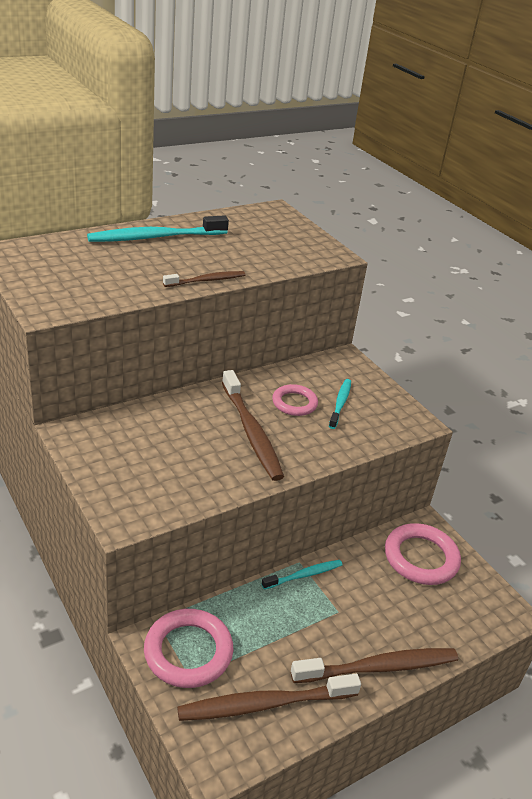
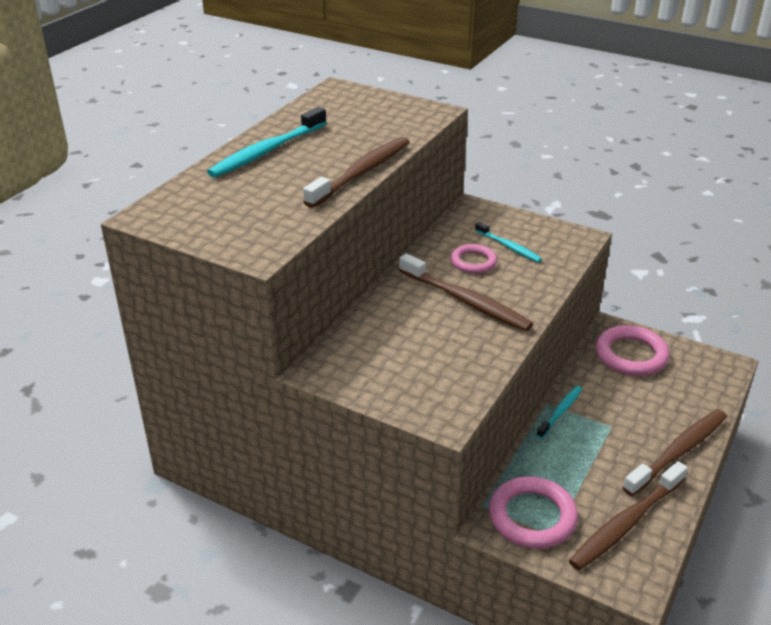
camera: 25 degrees left, 0 degrees up
brown toothbrush [163,271,245,287] -> brown toothbrush [303,137,409,208], size x1.77
turquoise toothbrush [329,379,351,429] -> turquoise toothbrush turned 150 degrees clockwise [475,221,542,262]

